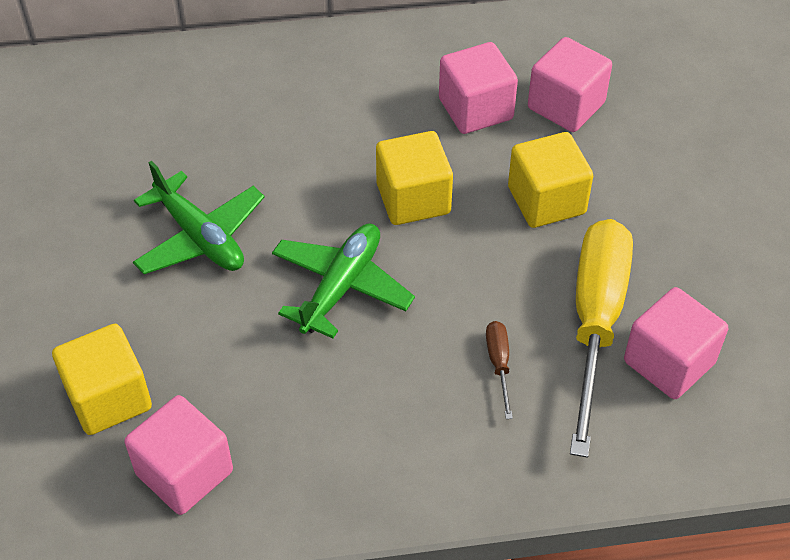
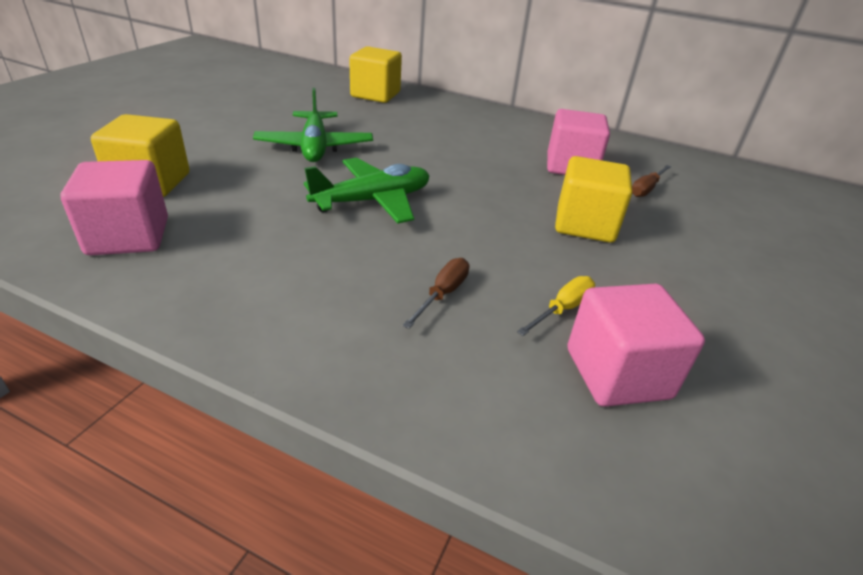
camera: 30 degrees right, 15 degrees down
yellow cube [376,131,453,225] -> yellow cube moved to [349,46,402,103]
pink cube [528,37,612,132] -> brown screwdriver [632,165,671,197]
yellow screwdriver [570,219,633,458] -> yellow screwdriver [517,276,595,336], size x0.40

